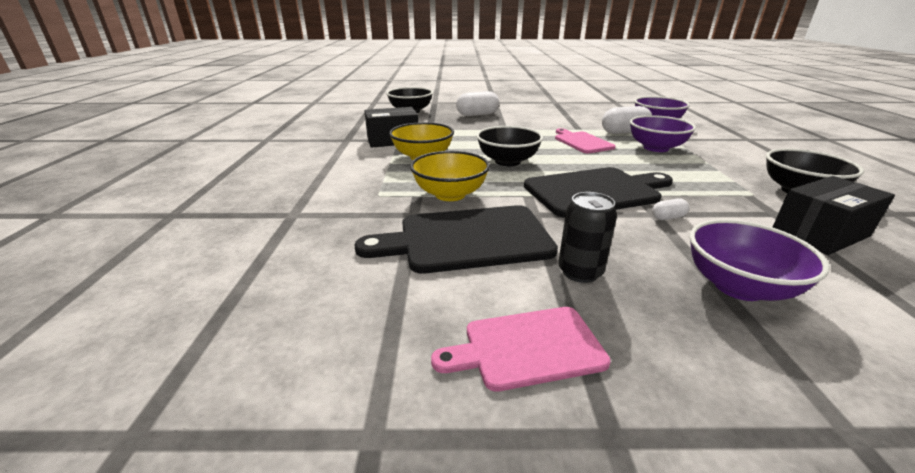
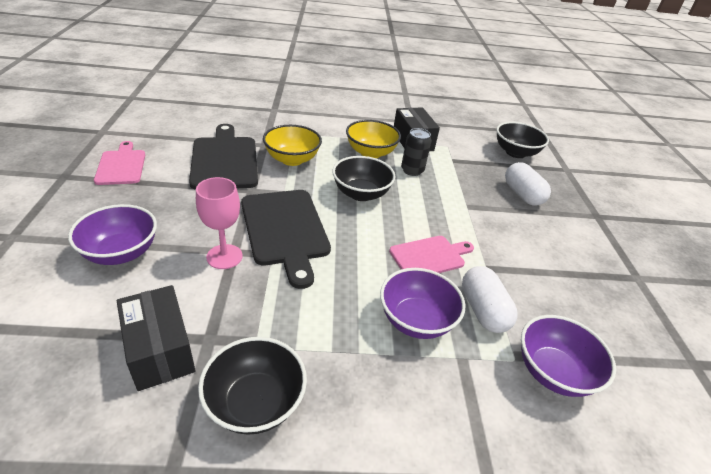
camera: 85 degrees right, 10 degrees up
black can [558,192,617,283] -> black can moved to [401,128,432,176]
white capsule [652,199,689,220] -> pink goblet [196,177,243,269]

